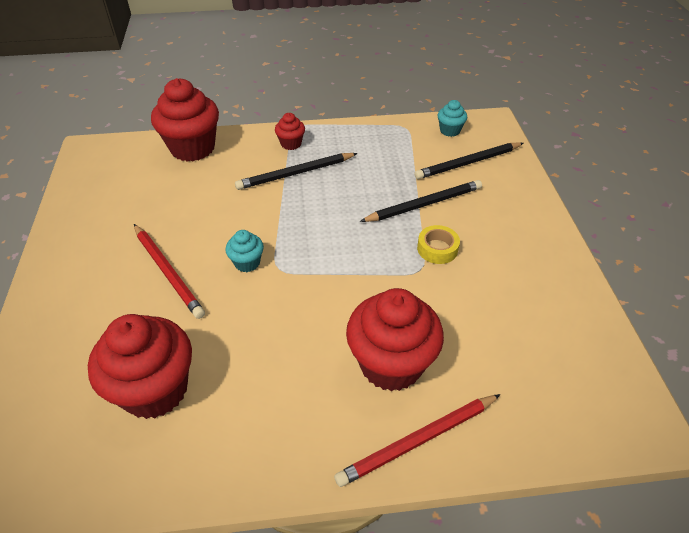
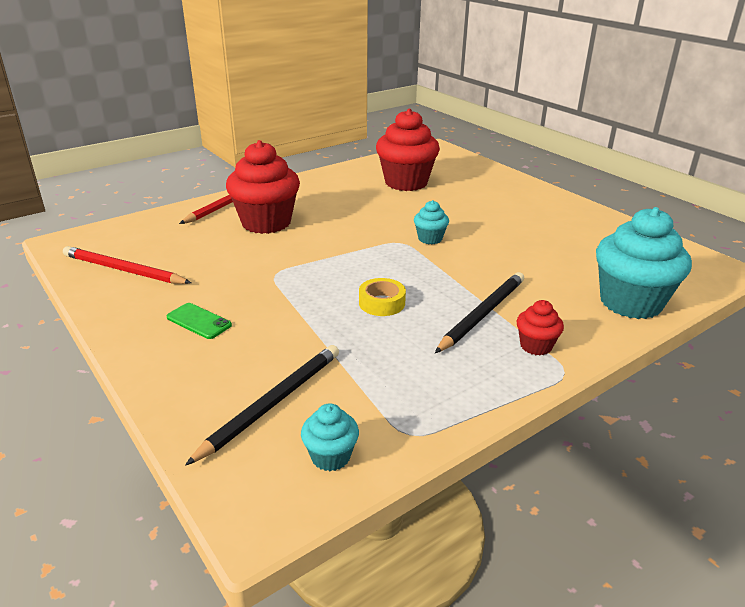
camera: 150 degrees right, 15 degrees down
red pencil [134,224,205,319] -> red pencil moved to [63,246,191,284]
red cupcake [151,78,219,162] -> turquoise cupcake [596,207,692,319]
black pencil [360,180,482,222] -> none
yellow tape [417,225,460,264] -> yellow tape moved to [359,278,406,316]
none -> green phone [167,303,232,339]

